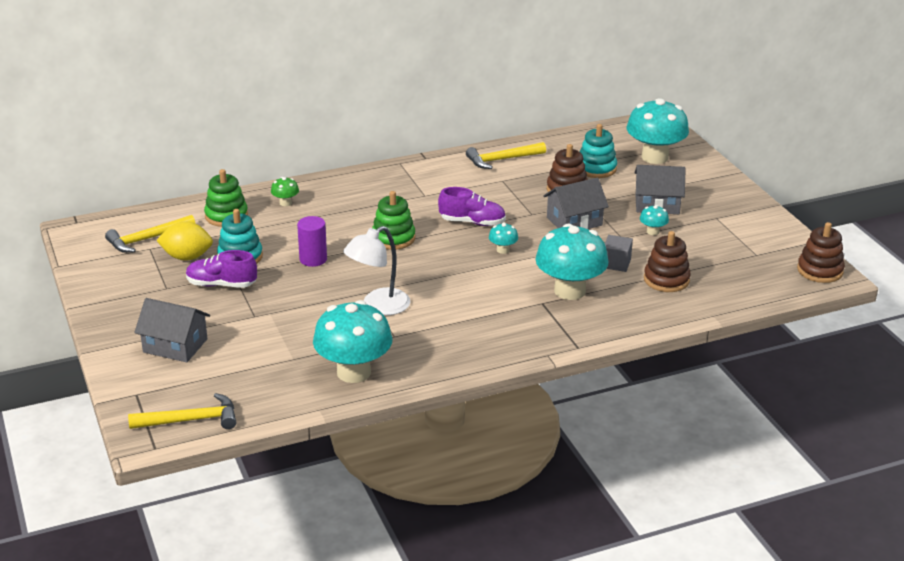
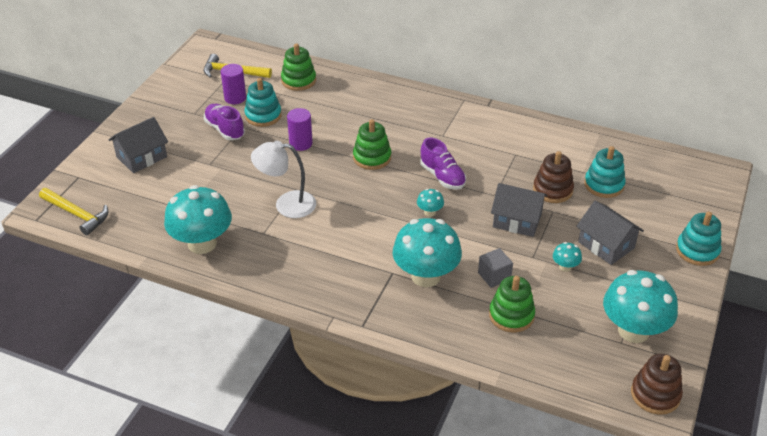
camera: 45 degrees right, 10 degrees up
grey house [134,298,210,363] -> grey house turned 75 degrees clockwise [108,117,168,173]
yellow lemon [156,221,213,261] -> purple cylinder [221,64,246,104]
green mushroom [271,177,299,206] -> none
yellow hammer [466,142,546,169] -> none
turquoise mushroom [627,98,689,164] -> turquoise mushroom moved to [603,270,678,343]
brown stacking toy [644,231,691,292] -> green stacking toy [489,276,535,333]
none -> turquoise stacking toy [676,211,721,266]

